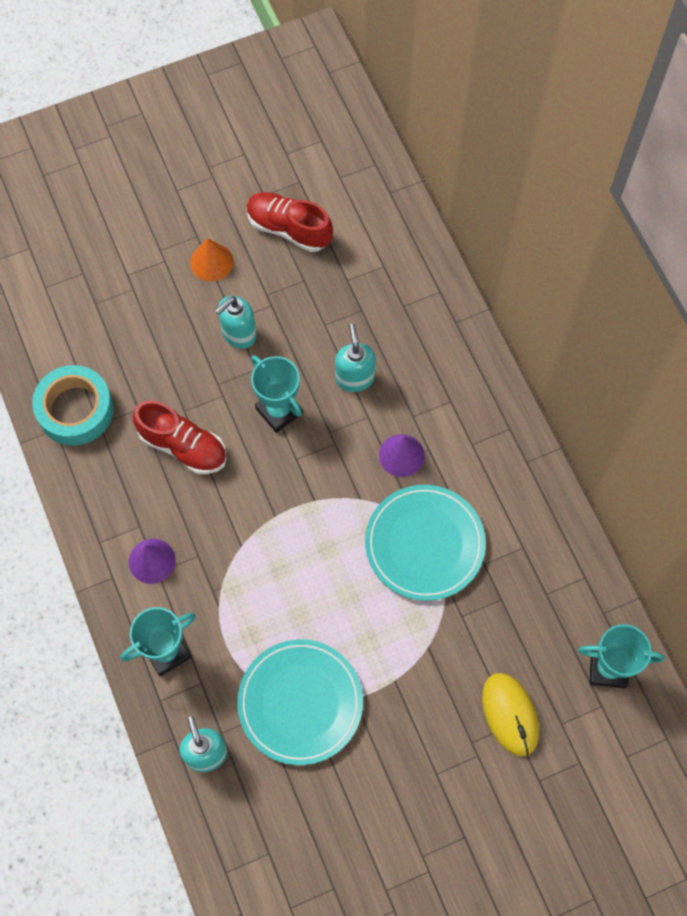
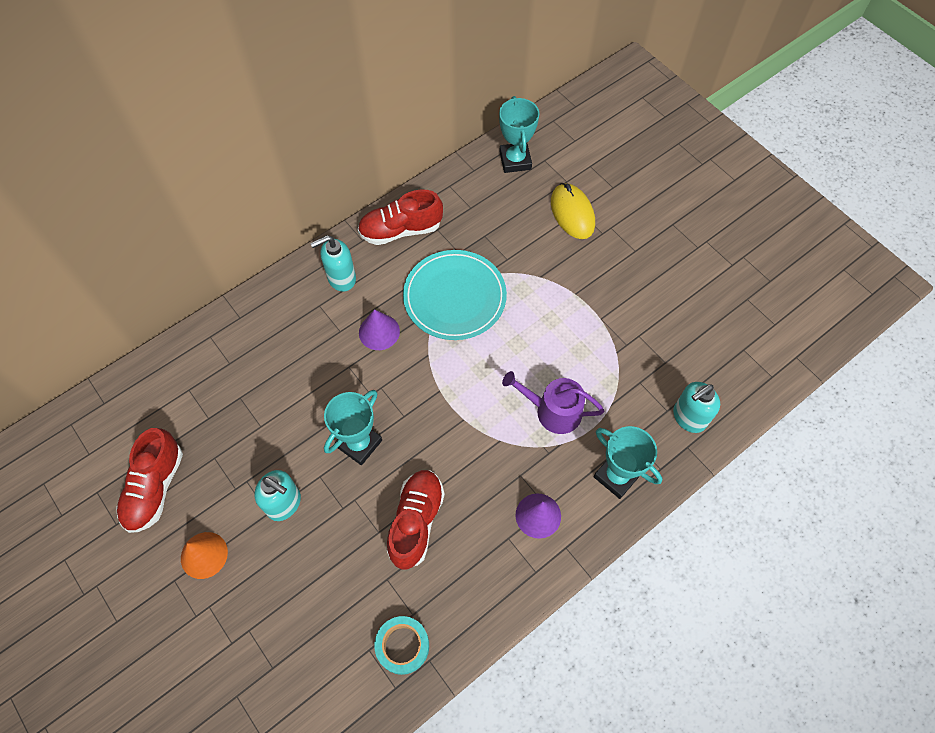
camera: 105 degrees left, 5 degrees down
turquoise tape [32,365,114,445] -> turquoise tape [374,616,429,675], size x0.64
turquoise plate [237,640,363,765] -> none
turquoise soap dispenser [335,324,376,392] -> turquoise soap dispenser moved to [310,235,356,292]
yellow mouse [482,673,539,756] -> yellow mouse turned 75 degrees counterclockwise [551,183,595,239]
none -> red shoe [358,189,443,245]
none -> purple watering can [502,371,604,434]

